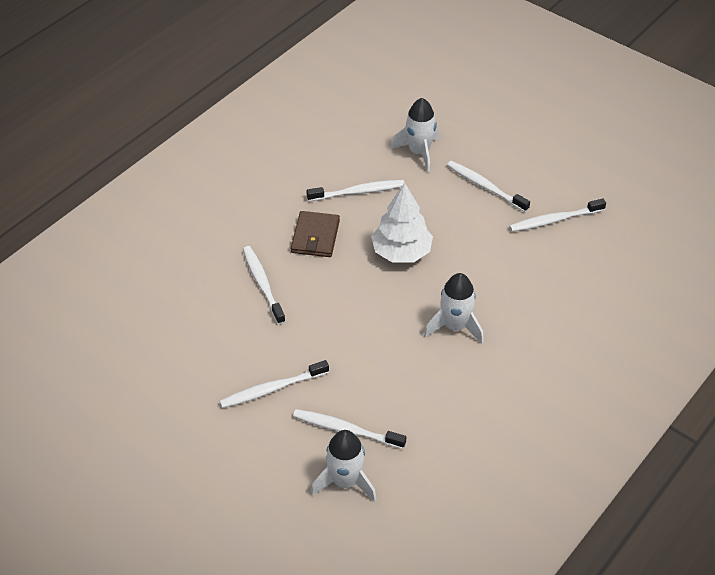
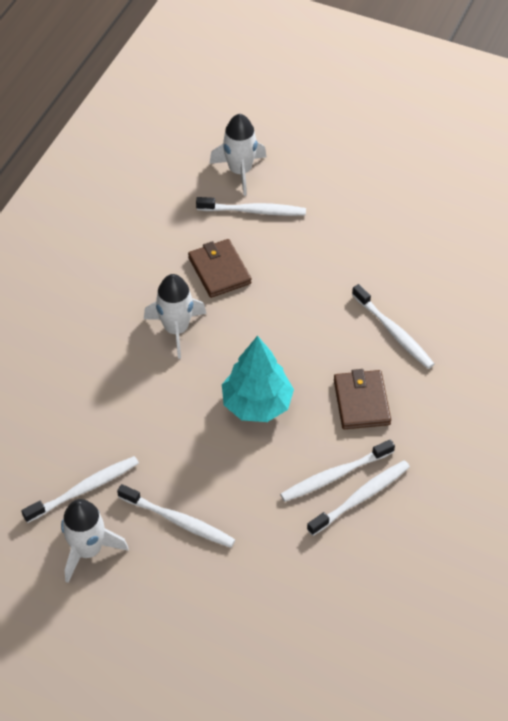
camera: 165 degrees right, 5 degrees up
white toothbrush [220,360,329,408] -> white toothbrush moved to [307,460,410,536]
white tree [371,183,433,263] -> turquoise tree [222,335,294,422]
white rocket [390,98,439,172] -> white rocket moved to [61,499,129,583]
none -> brown wallet [188,239,252,298]

